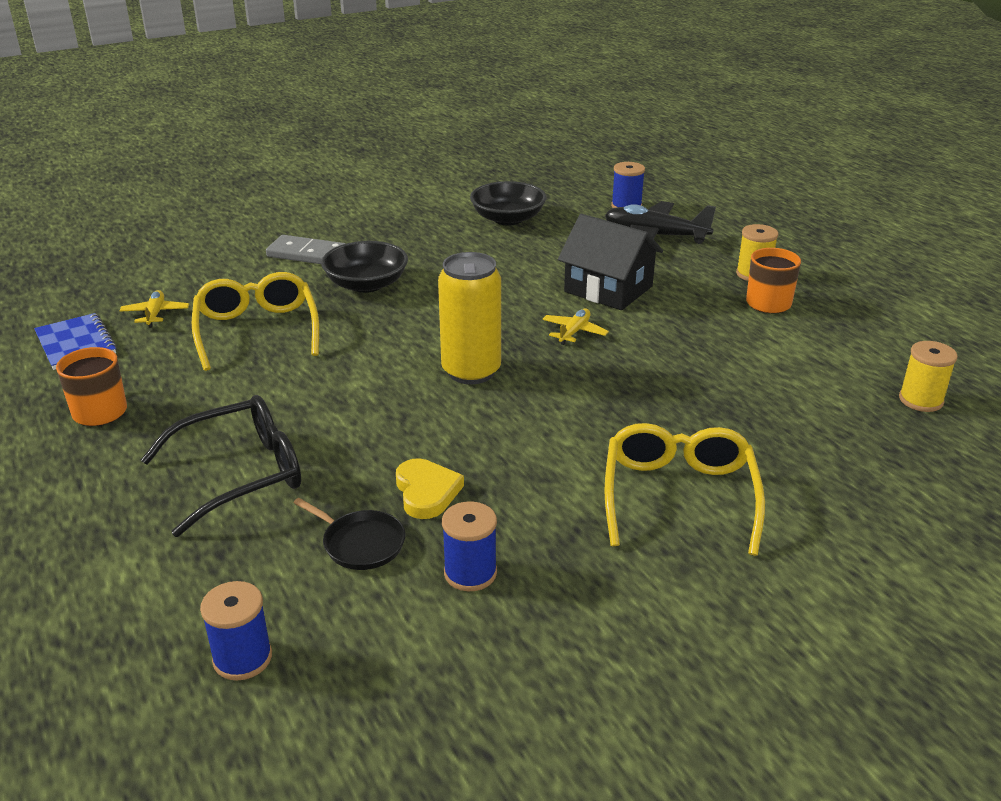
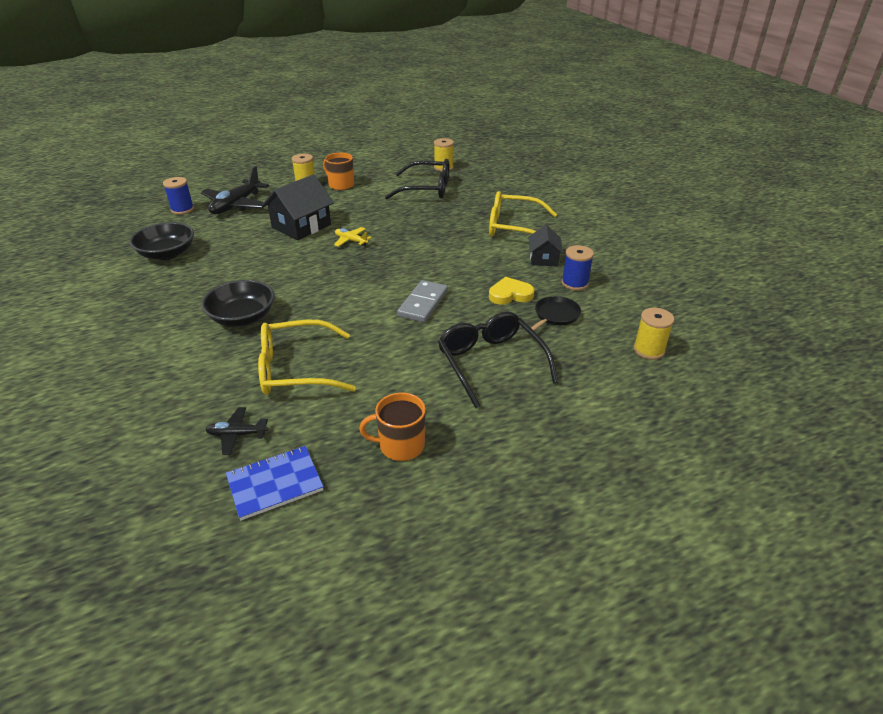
camera: 85 degrees left, 5 degrees up
yellow plane [119,290,189,328] -> black plane [205,407,268,455]
blue spool [200,581,272,681] -> yellow spool [633,308,674,360]
grey domino [266,235,346,264] -> grey domino moved to [397,280,448,322]
yellow can [438,252,501,384] -> none
none -> black glasses [385,159,449,199]
none -> black house [528,225,563,266]

